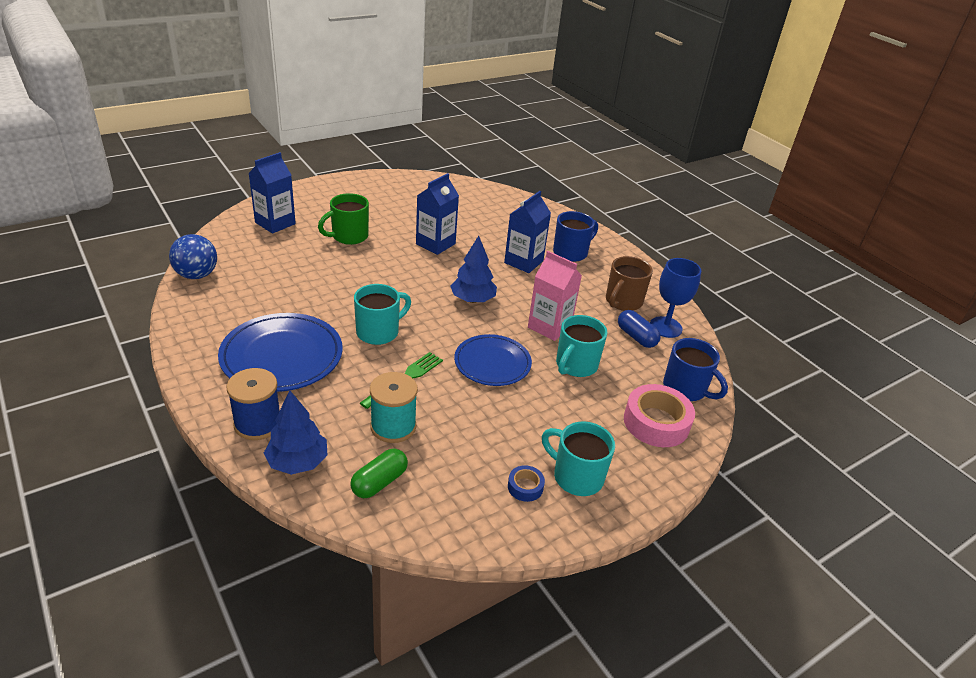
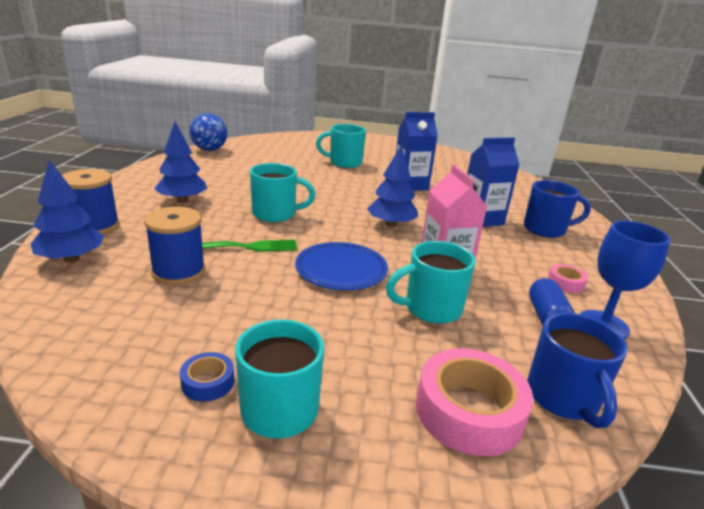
camera: 40 degrees right, 10 degrees down
blue plate [218,313,343,392] -> blue tree [154,122,207,203]
blue carton [248,152,296,234] -> none
green mug [318,193,369,245] -> turquoise mug [316,124,366,168]
green capsule [350,448,408,498] -> none
turquoise spool [370,372,418,443] -> blue spool [144,207,205,285]
brown mug [606,256,653,311] -> pink tape [548,264,588,293]

